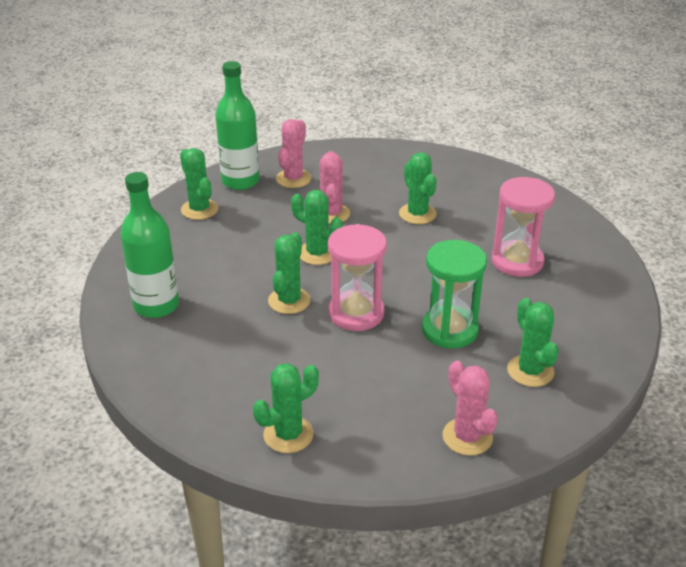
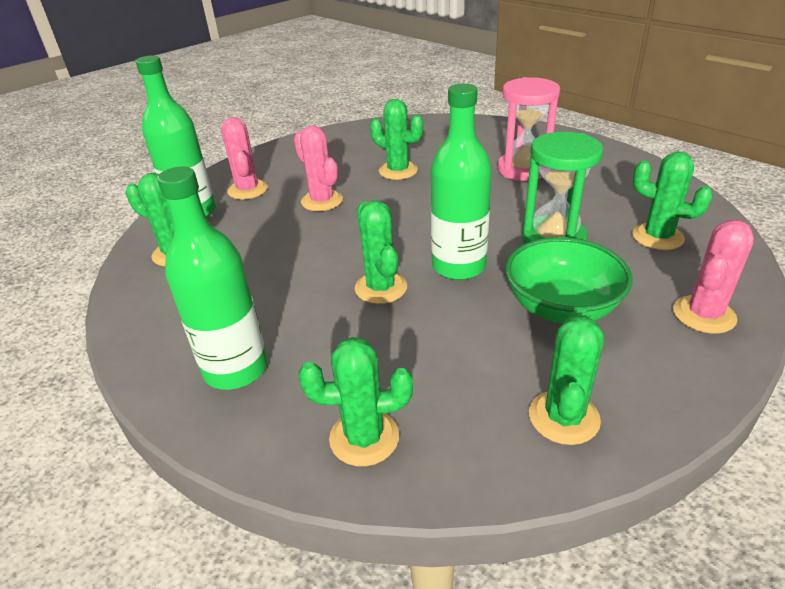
camera: 35 degrees left, 0 degrees up
green cactus [291,190,343,265] -> green cactus moved to [299,337,413,466]
pink hourglass [328,224,387,331] -> green bottle [431,83,492,280]
pink cactus [442,360,498,456] -> pink cactus turned 75 degrees counterclockwise [673,220,754,333]
none -> green bowl [505,237,633,324]

